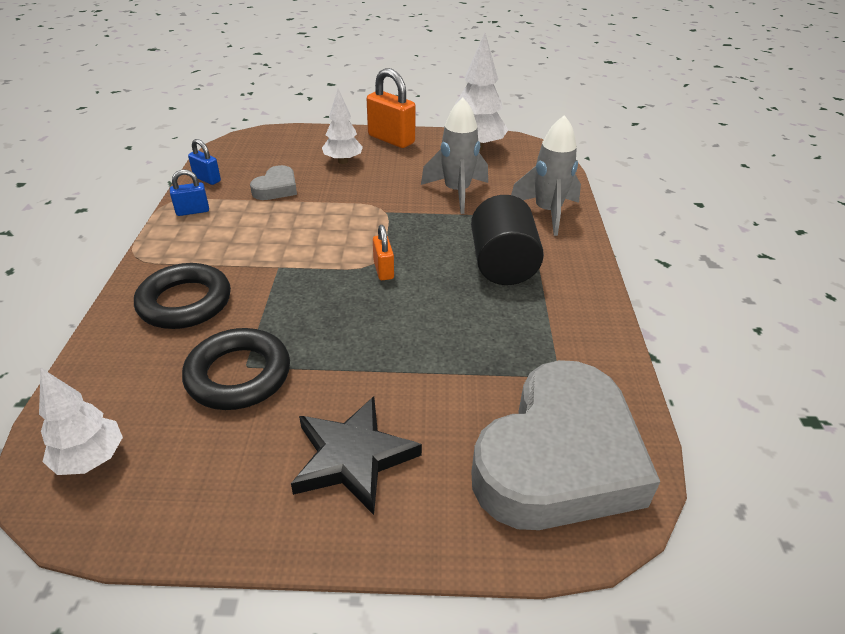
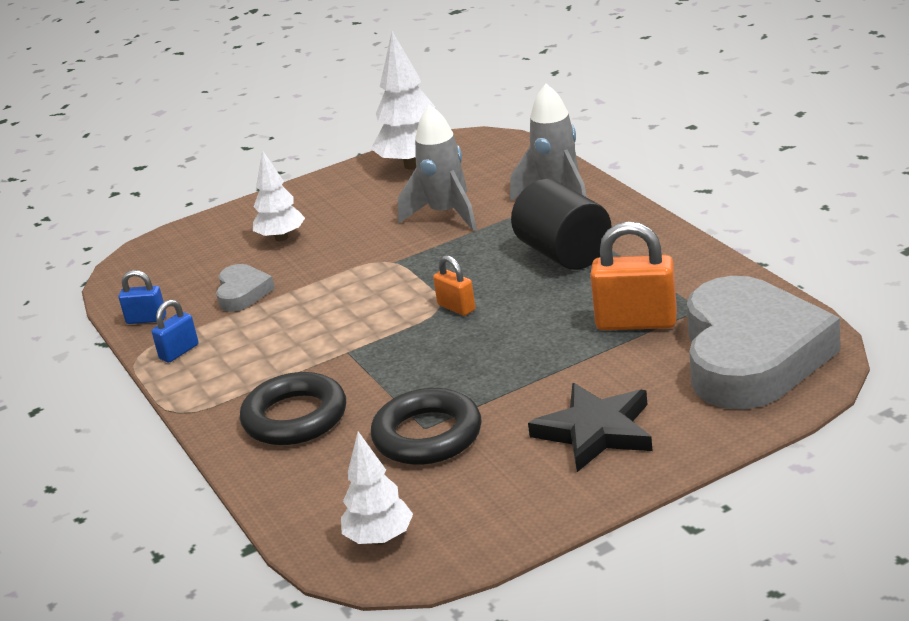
camera: 25 degrees left, 10 degrees down
orange padlock [367,68,416,148] -> orange padlock moved to [590,221,677,330]

